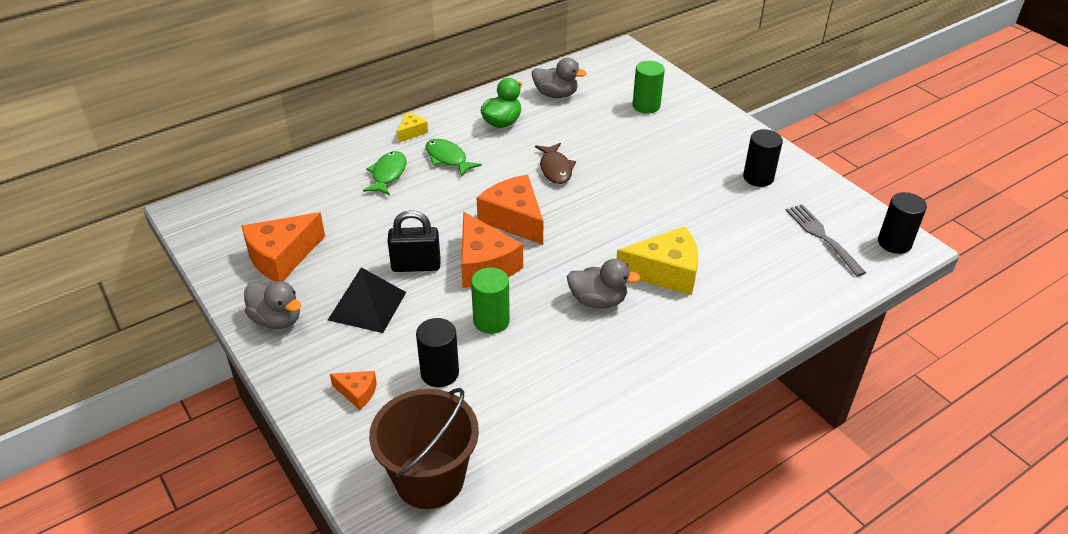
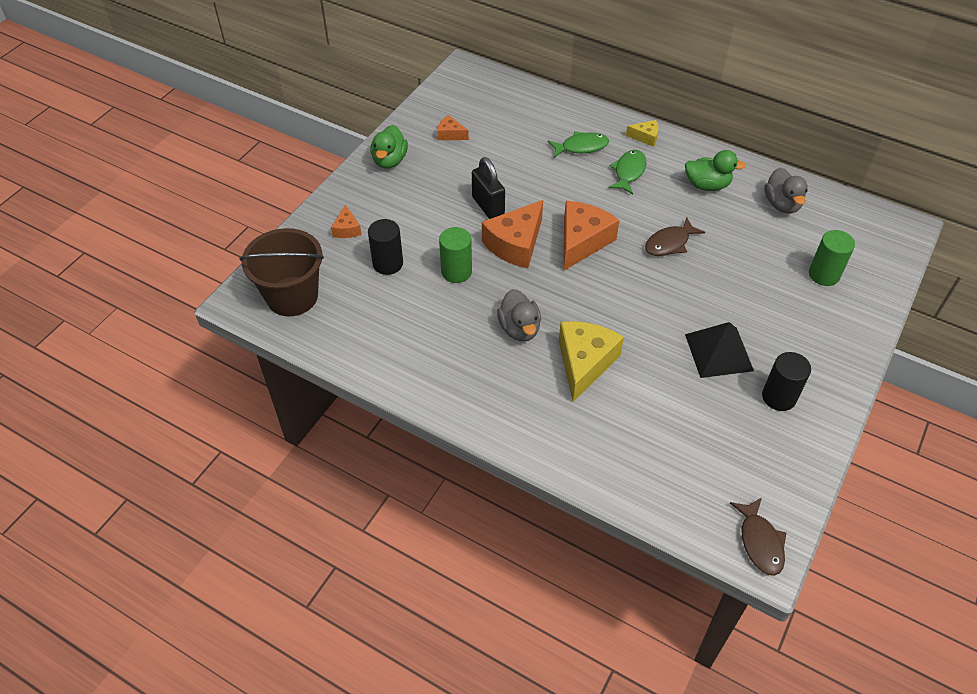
camera: 65 degrees right, 10 degrees up
orange cheese [242,212,325,282] -> orange cheese [437,115,469,140], size x0.50
grey duck [244,281,301,329] -> green duck [370,125,408,169]
black pyramid [328,267,406,333] -> black pyramid moved to [685,322,754,378]
yellow cheese [616,226,698,295] -> yellow cheese turned 135 degrees counterclockwise [559,321,624,402]
grey fork [786,204,866,277] -> none
black cylinder [878,192,927,254] -> brown fish [730,498,786,576]

